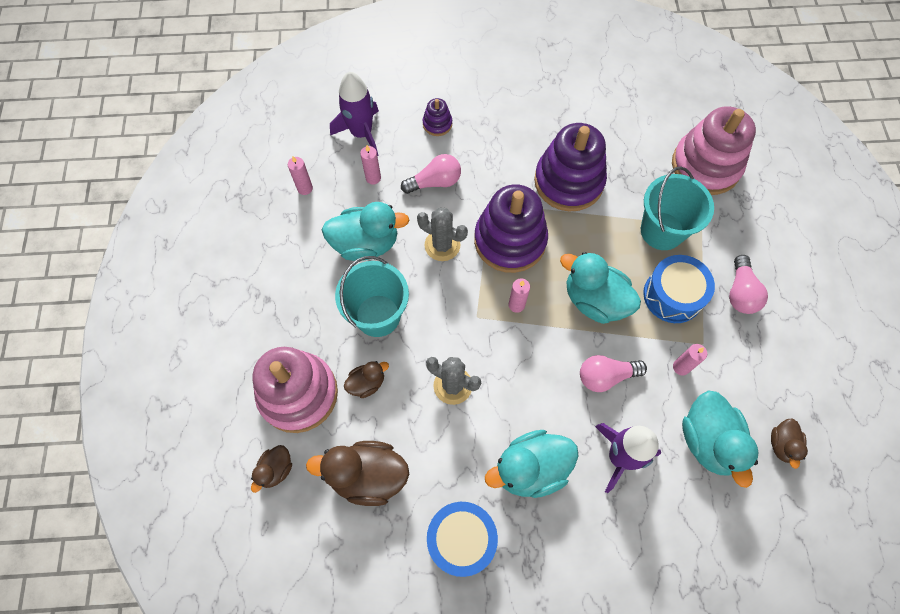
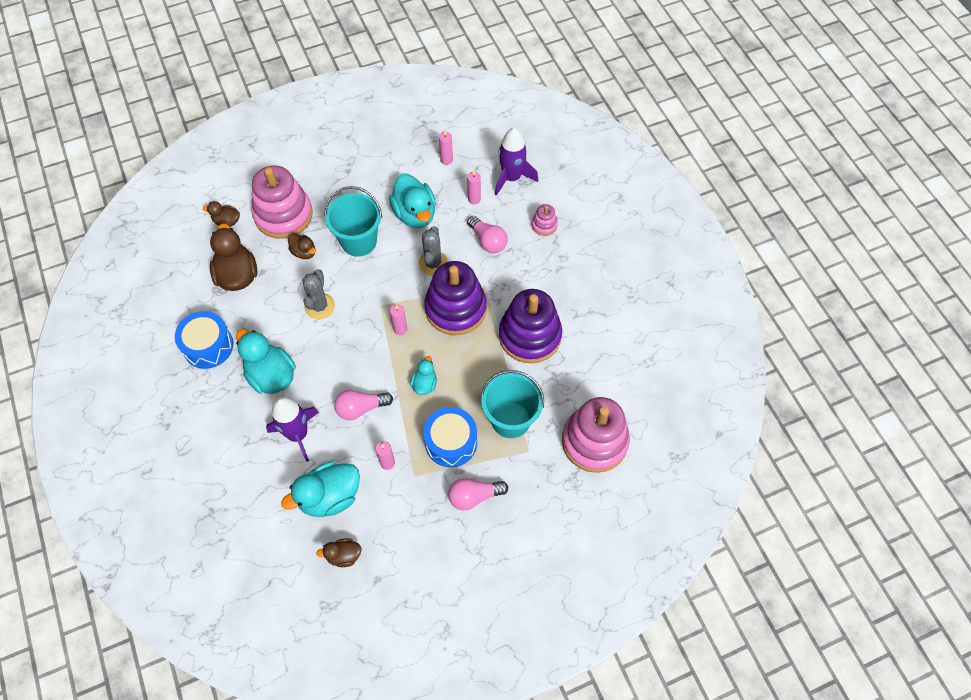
camera: 70 degrees right, 5 degrees down
purple stacking toy [423,98,452,136] -> pink stacking toy [532,204,558,236]
turquoise duck [560,252,641,324] -> turquoise duck [410,356,437,395], size x0.53
pink light bulb [580,355,647,392] -> pink light bulb turned 75 degrees counterclockwise [334,390,393,421]

